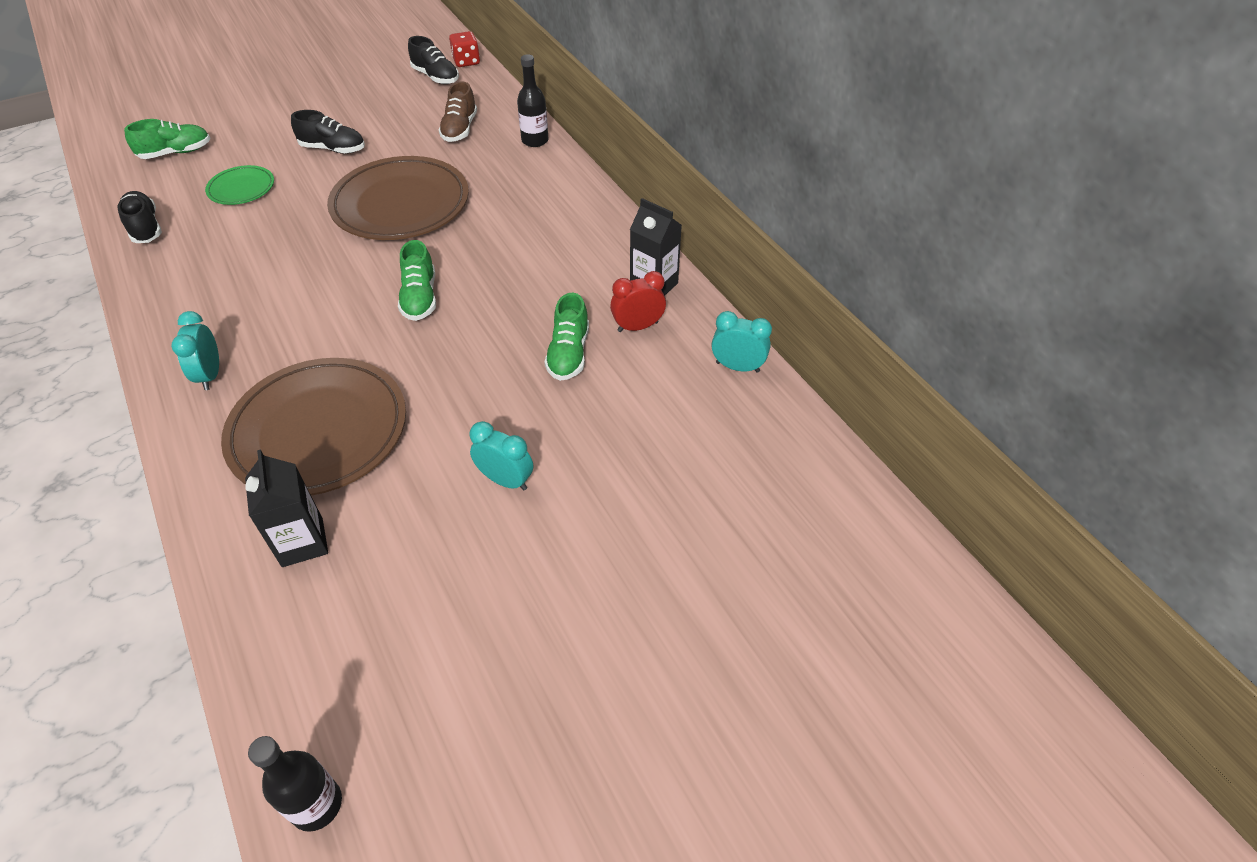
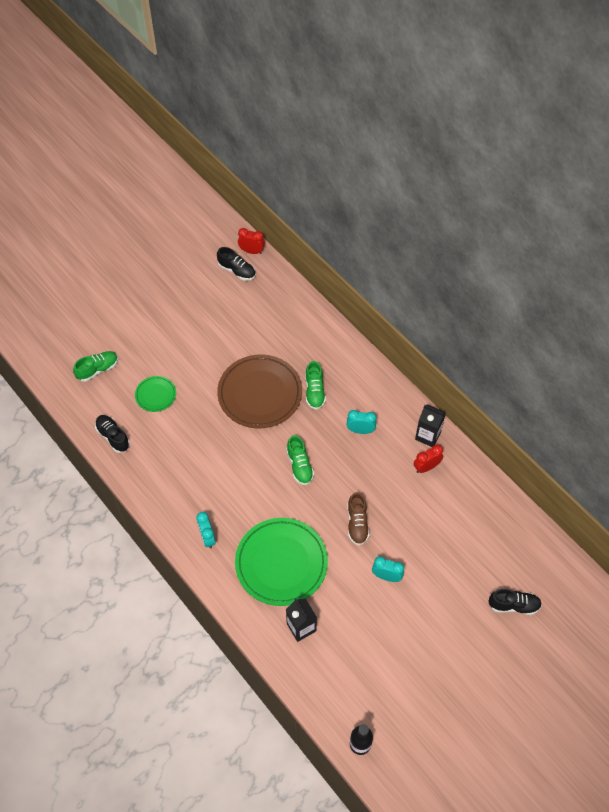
camera: 10 degrees left, 10 degrees up
brown plate [221,358,406,496] -> green plate [235,518,328,606]
black shoe [291,110,365,154] -> black shoe moved to [488,589,542,615]
brown shoe [438,81,477,142] -> brown shoe moved to [347,492,370,545]
red dice [449,31,480,67] -> red clock [238,228,265,254]
black bottle [517,54,548,147] -> none
green shoe [545,293,589,381] -> green shoe moved to [305,361,326,410]
turquoise clock [712,311,772,373] -> turquoise clock moved to [347,410,376,434]

